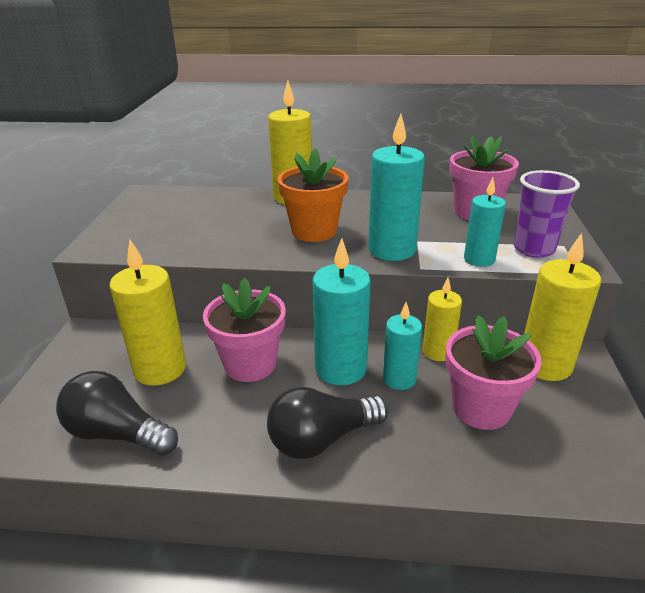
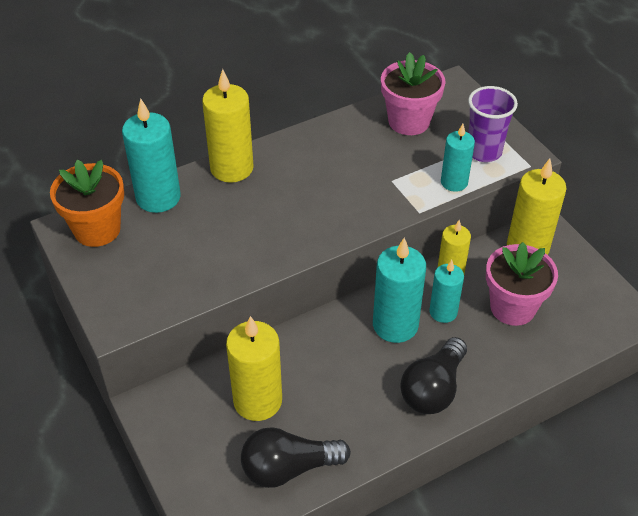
camera: 35 degrees left, 15 degrees up
pink flower pot [203,278,286,382] -> none
orange flower pot [277,149,349,242] -> orange flower pot moved to [50,159,124,247]
turquoise candle [368,114,425,261] -> turquoise candle moved to [122,98,181,213]

